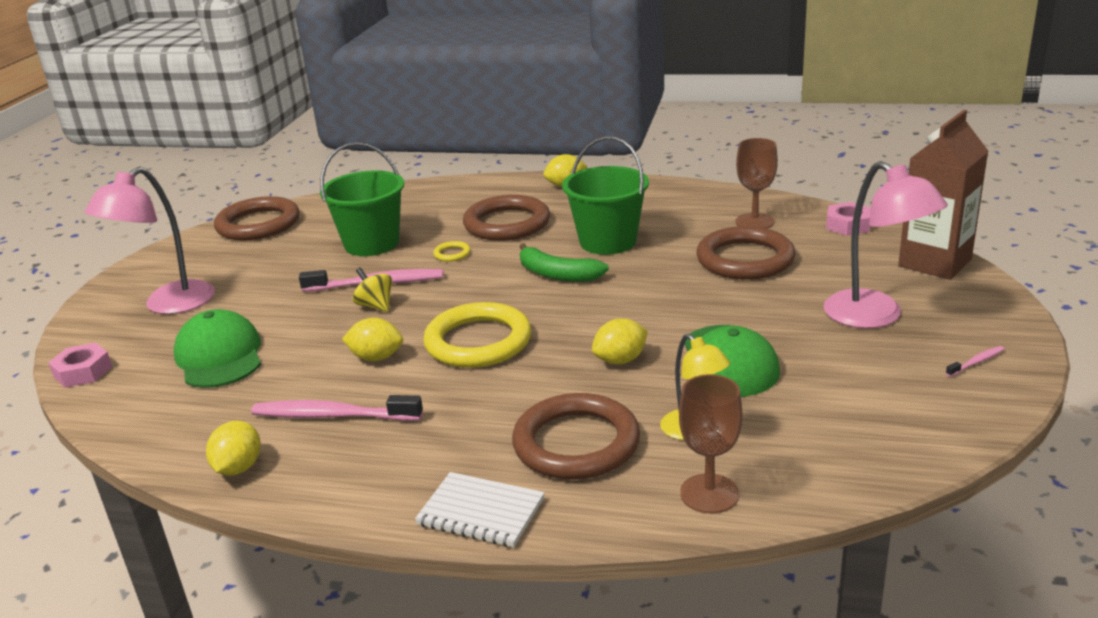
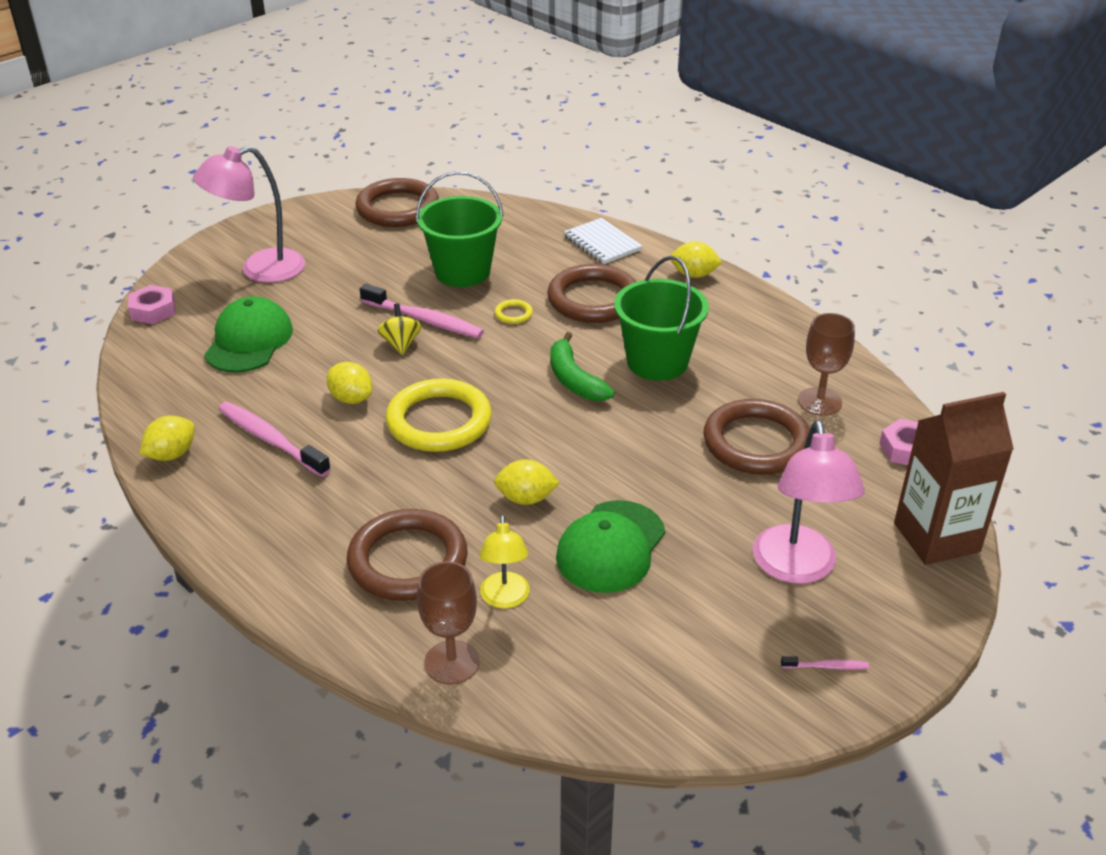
camera: 30 degrees right, 10 degrees up
white notebook [415,472,544,547] -> white notebook moved to [564,218,642,264]

